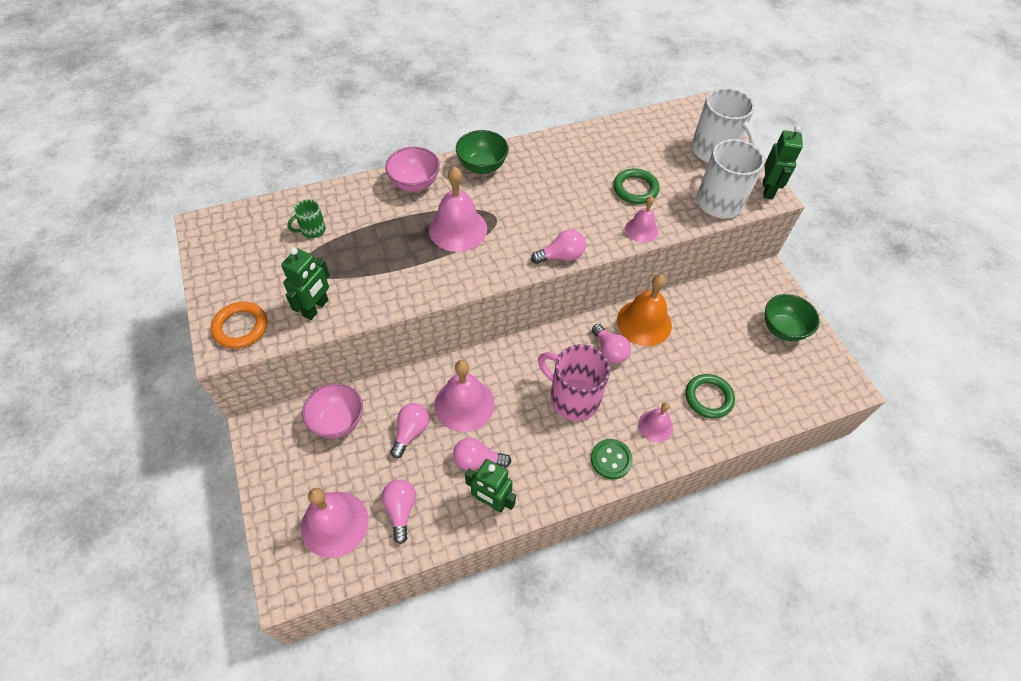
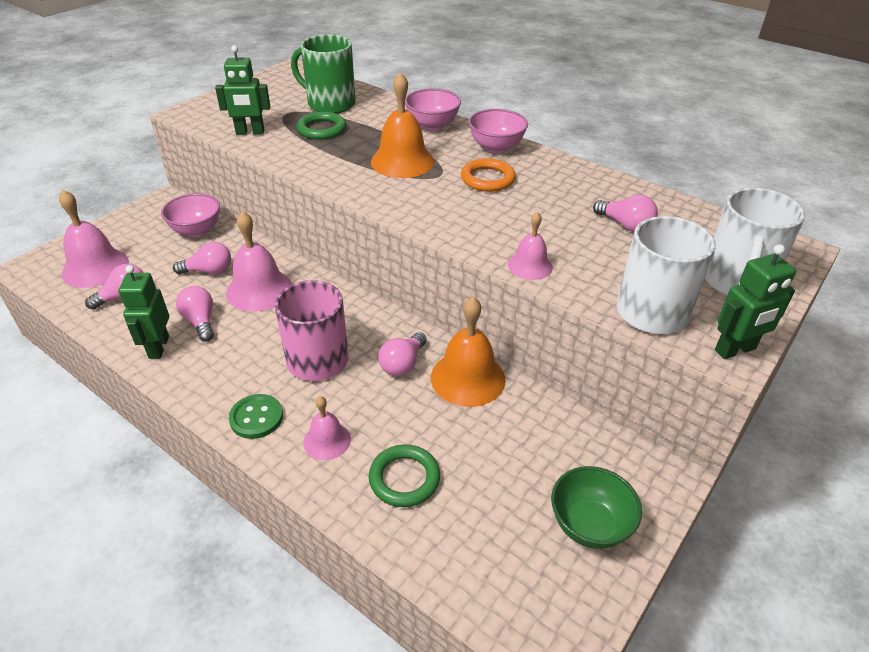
camera: 60 degrees right, 15 degrees down
orange ring [211,302,267,349] -> orange ring moved to [461,158,516,192]
green mug [287,199,326,238] -> green mug [291,35,356,114], size x2.06
pink bell [429,166,487,252] -> orange bell [371,72,434,178]
green bowl [456,130,509,174] -> pink bowl [468,109,528,153]
pink light bulb [531,229,586,264] -> pink light bulb moved to [593,195,658,232]
green ring [613,168,659,204] -> green ring moved to [297,112,346,140]

